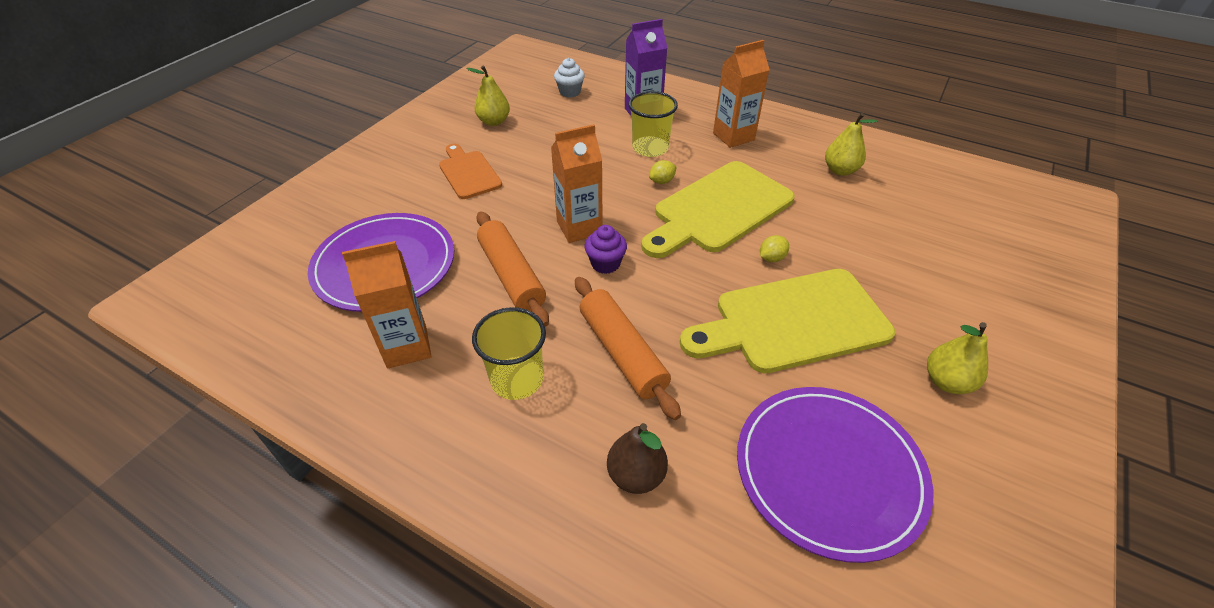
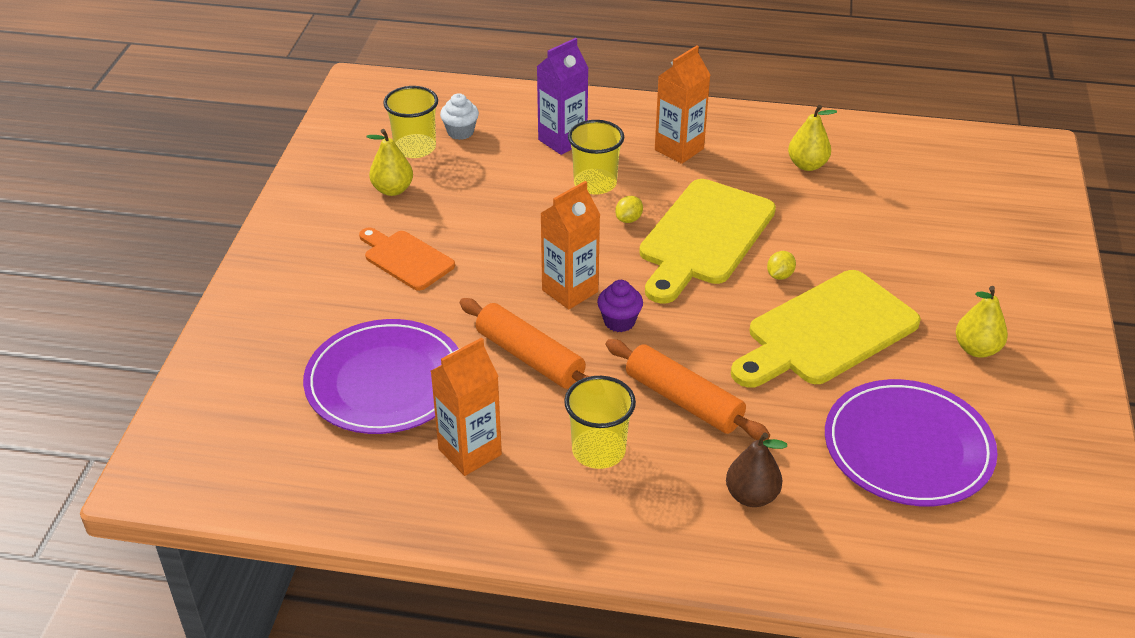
camera: 20 degrees left, 5 degrees down
none -> yellow cup [383,86,438,158]

